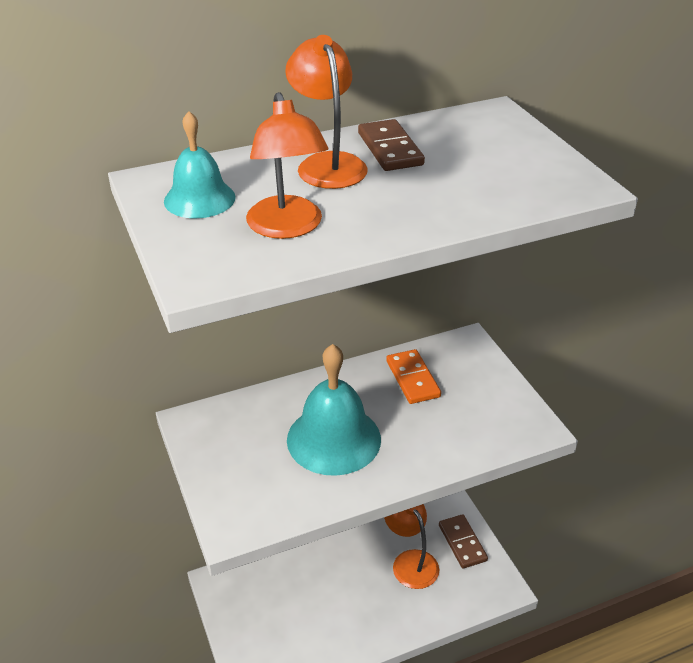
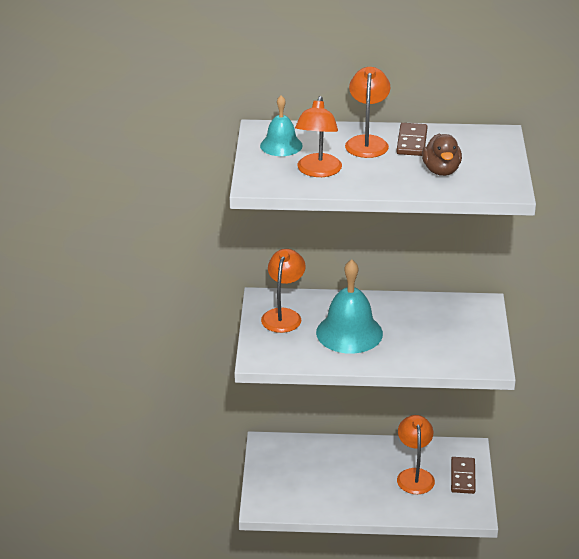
camera: 25 degrees right, 5 degrees down
orange domino [386,349,441,404] -> none
none -> orange lamp [261,249,306,333]
none -> brown duck [422,134,462,176]

